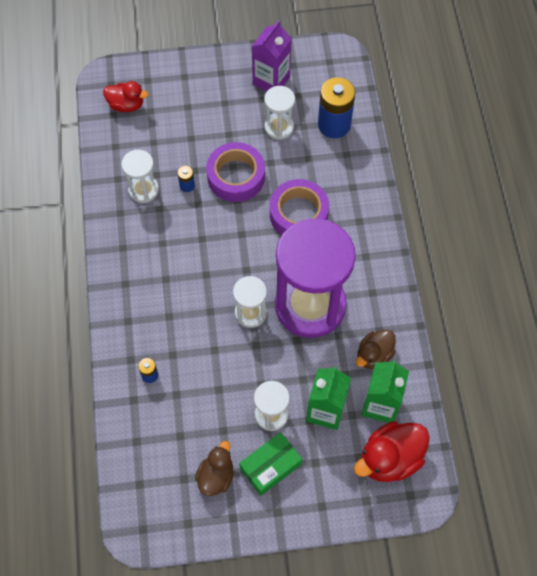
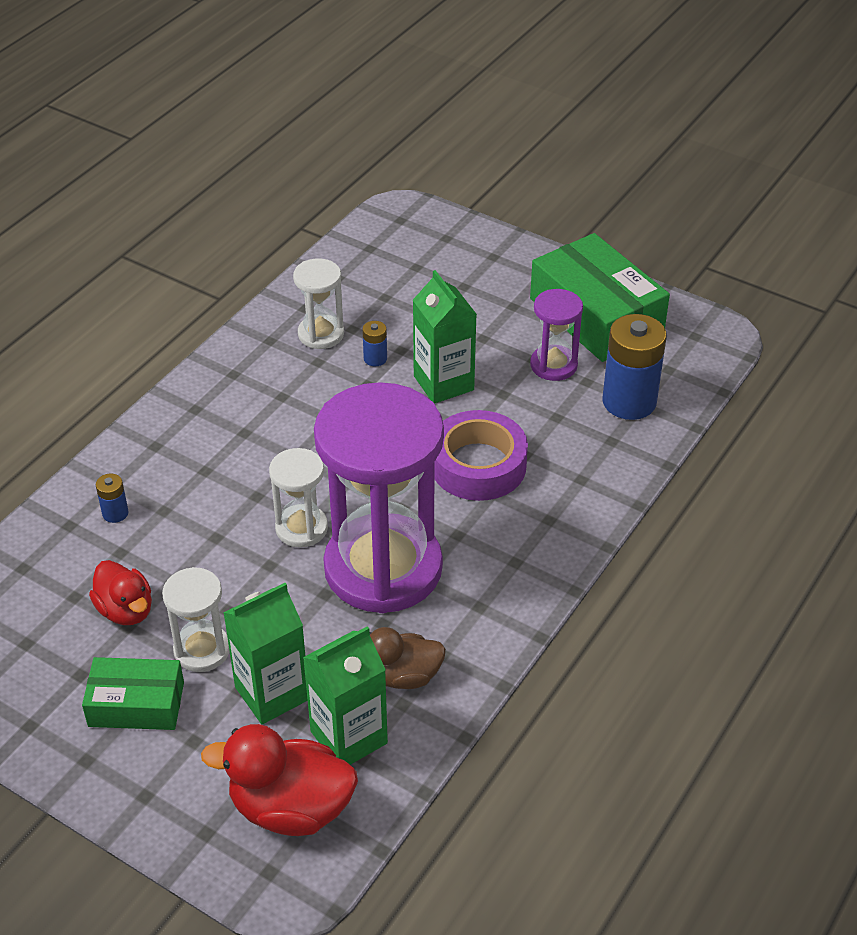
camera: 40 degrees right, 20 degrees down
red duck [103,81,149,112] -> red duck moved to [89,560,152,625]
brown duck [195,441,234,496] -> none
purple tape [206,142,265,202] -> green carton [413,270,477,404]
purple carton [252,21,292,92] -> green box [530,233,670,362]
white hourglass [264,86,295,140] -> purple hourglass [530,289,583,381]

